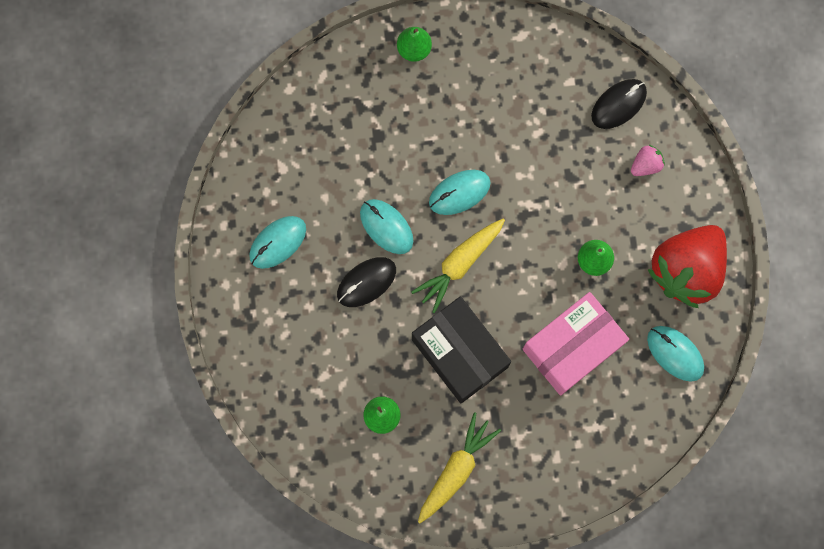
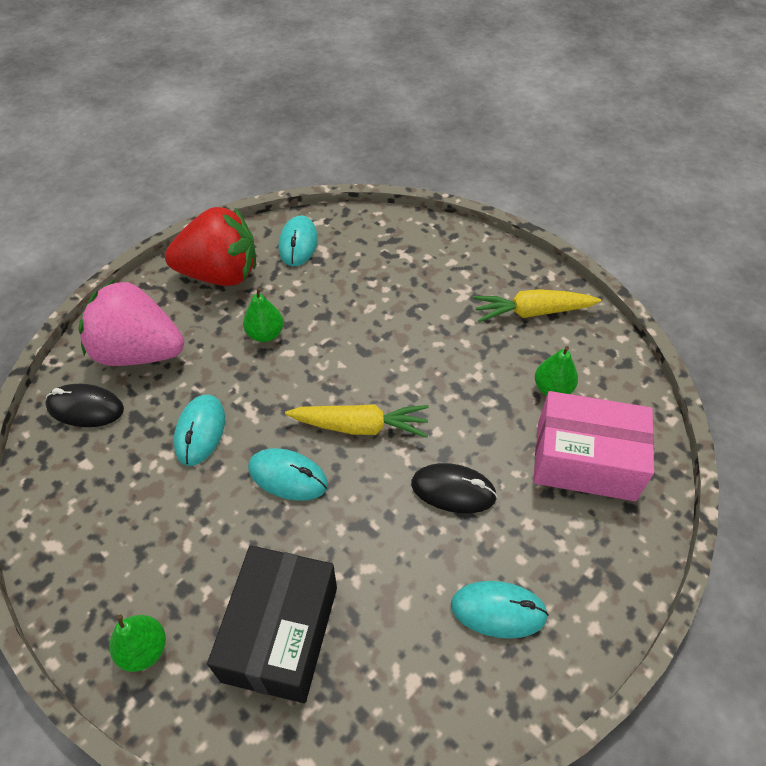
camera: 130 degrees left, 25 degrees down
turquoise mouse [360,199,413,254] -> turquoise mouse moved to [173,395,225,466]
black box [412,296,511,403] -> black box moved to [207,545,337,703]
pink box [522,292,629,396] -> pink box moved to [533,391,654,501]
pink strawberry [631,145,665,176] -> pink strawberry [78,280,184,366], size x2.44

